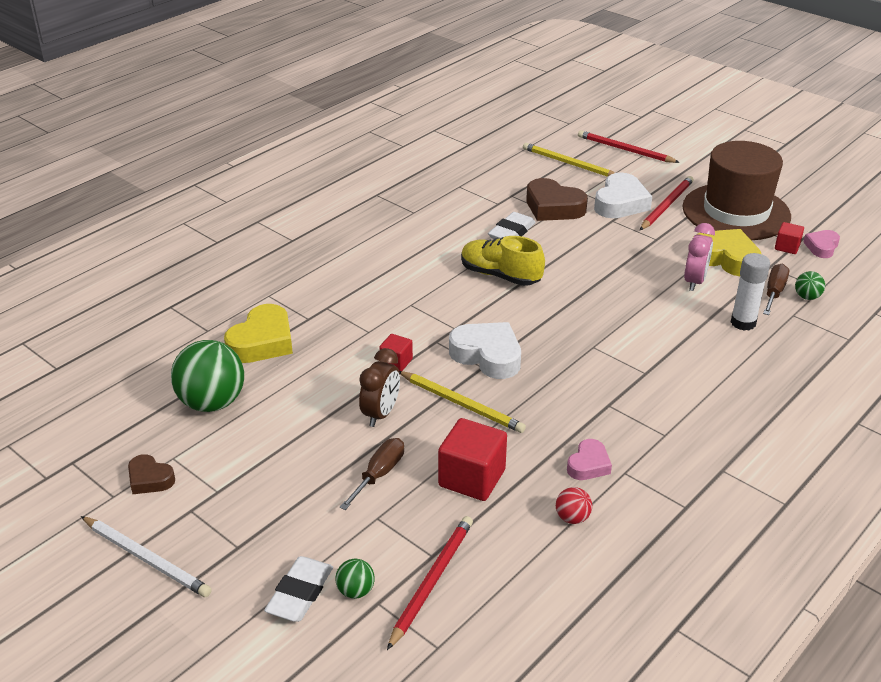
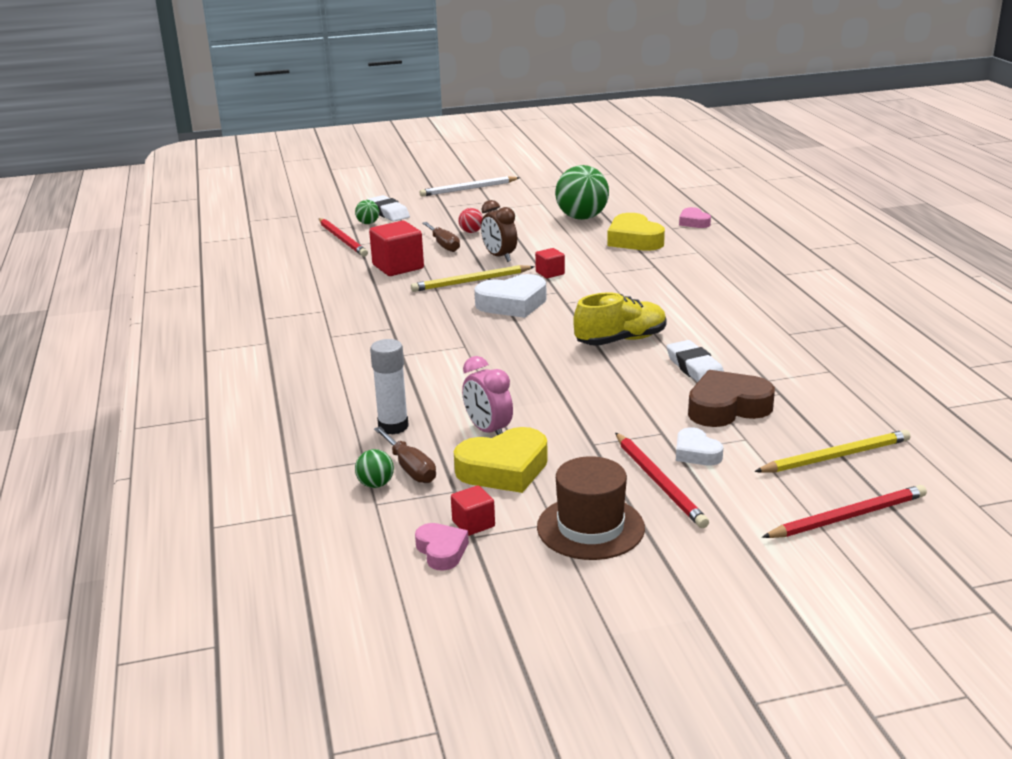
camera: 125 degrees right, 10 degrees down
brown heart [128,454,175,494] -> none
red ball [556,487,592,524] -> red ball moved to [458,208,483,233]
pink heart [567,439,612,480] -> pink heart moved to [679,207,711,228]
white heart [594,173,652,218] -> white heart [676,427,723,465], size x0.57
brown hat [682,141,791,240] -> brown hat [537,456,645,560], size x0.63

